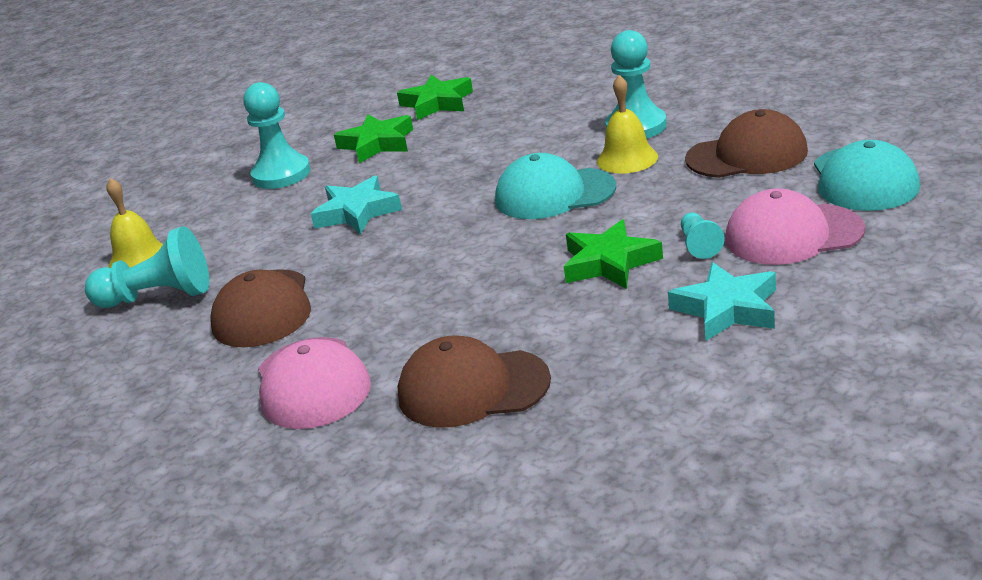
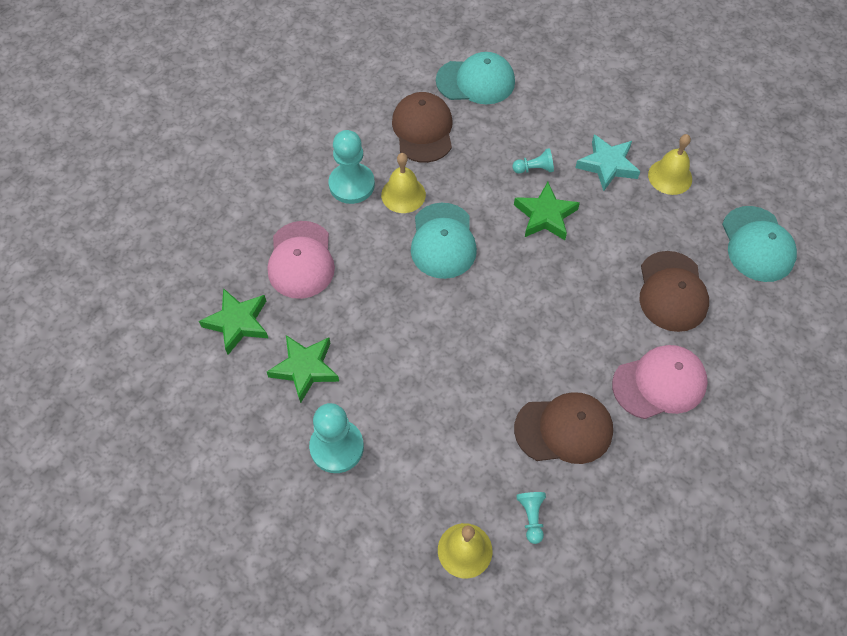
camera: 95 degrees left, 30 degrees up
turquoise pawn [85,226,209,308] -> turquoise pawn [516,492,546,544], size x0.52
turquoise star [311,176,402,234] -> none
pink cap [725,188,865,265] -> pink cap moved to [268,221,335,299]
none -> yellow bell [648,134,692,195]
none -> turquoise cap [722,206,797,282]

